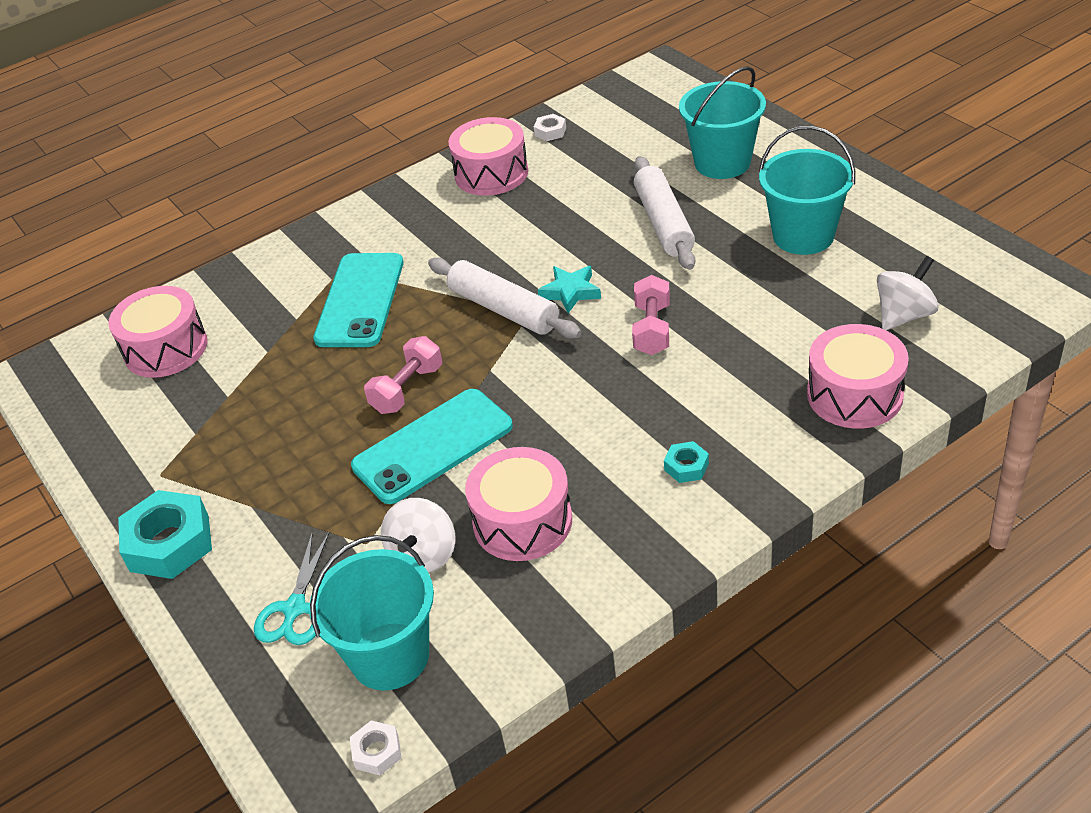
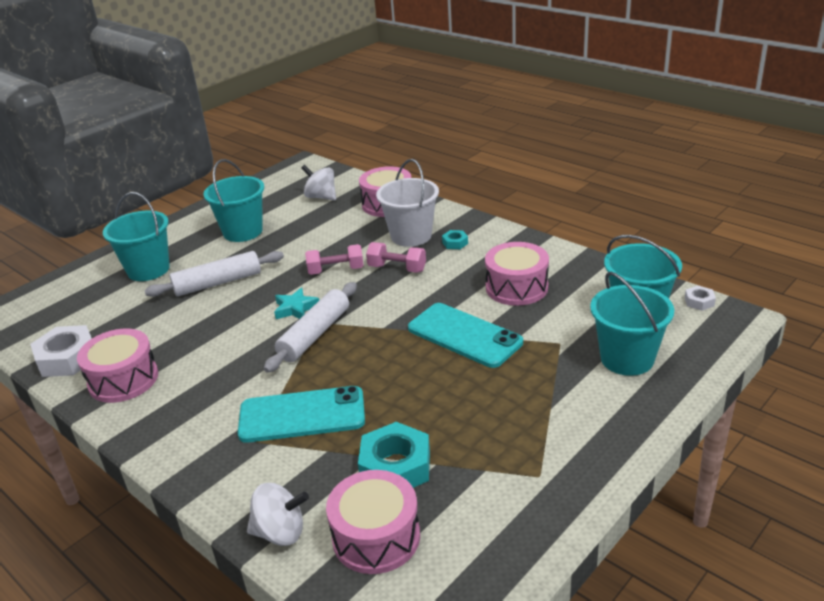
camera: 105 degrees left, 10 degrees down
turquoise nut [118,490,212,579] -> turquoise nut moved to [358,422,430,488]
turquoise scissors [254,531,330,645] -> turquoise bucket [590,272,674,376]
pink dumbbell [364,336,442,414] -> pink dumbbell moved to [366,242,426,273]
white spinning top [381,498,455,573] -> white spinning top moved to [247,483,309,546]
white nut [534,114,566,141] -> white nut [30,325,92,377], size x2.08
none -> white bucket [376,159,439,247]

